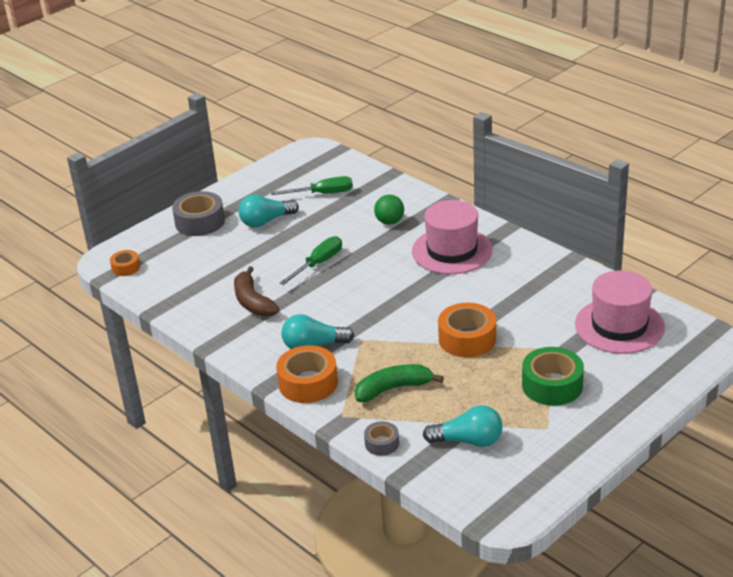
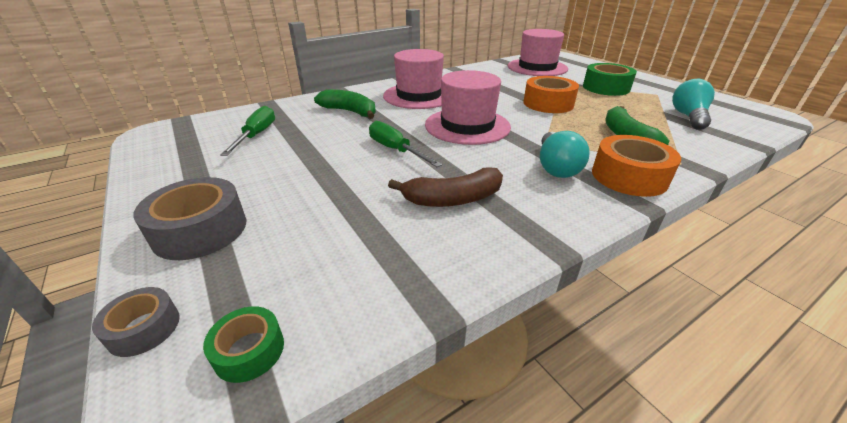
camera: 80 degrees left, 0 degrees up
orange tape [110,250,140,276] -> green tape [203,306,284,383]
turquoise light bulb [238,195,299,227] -> none
grey tape [364,421,399,456] -> grey tape moved to [92,287,180,357]
green ball [374,195,404,225] -> green banana [314,89,376,119]
none -> pink hat [425,70,511,145]

